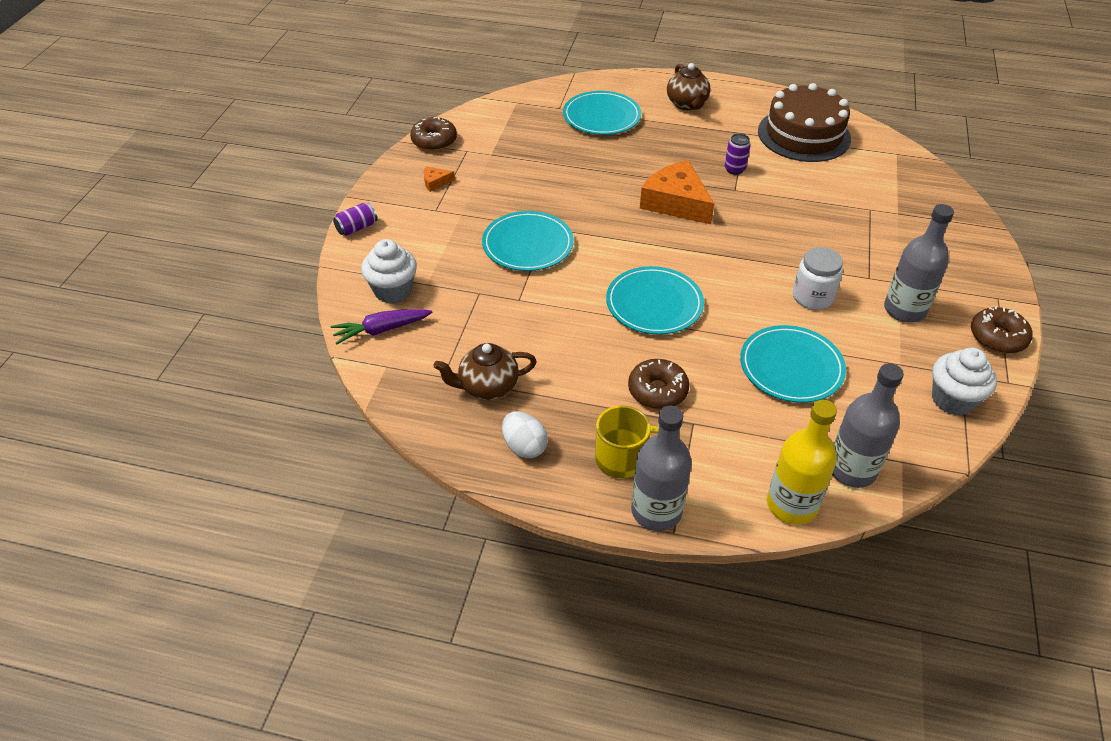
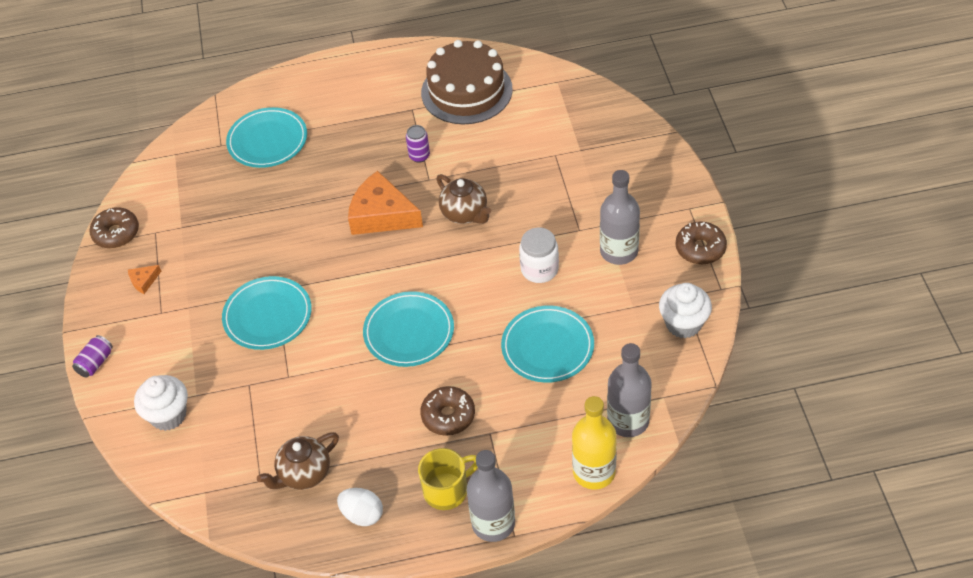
camera: 20 degrees left, 5 degrees up
purple carrot [331,309,433,345] -> none
brown teapot [667,63,710,110] -> brown teapot moved to [436,174,491,224]

